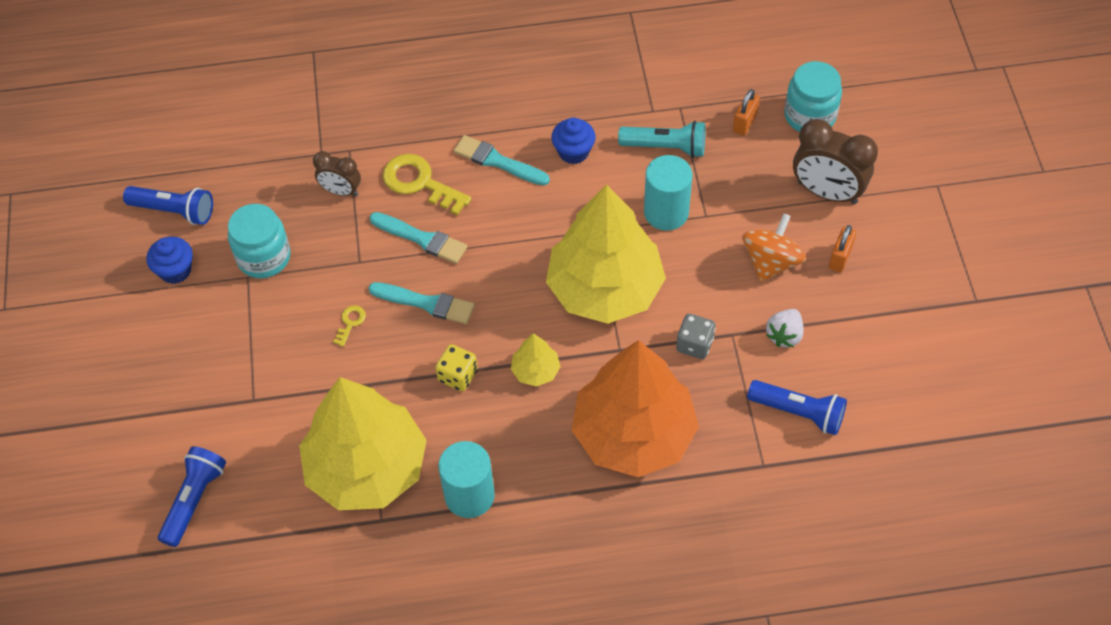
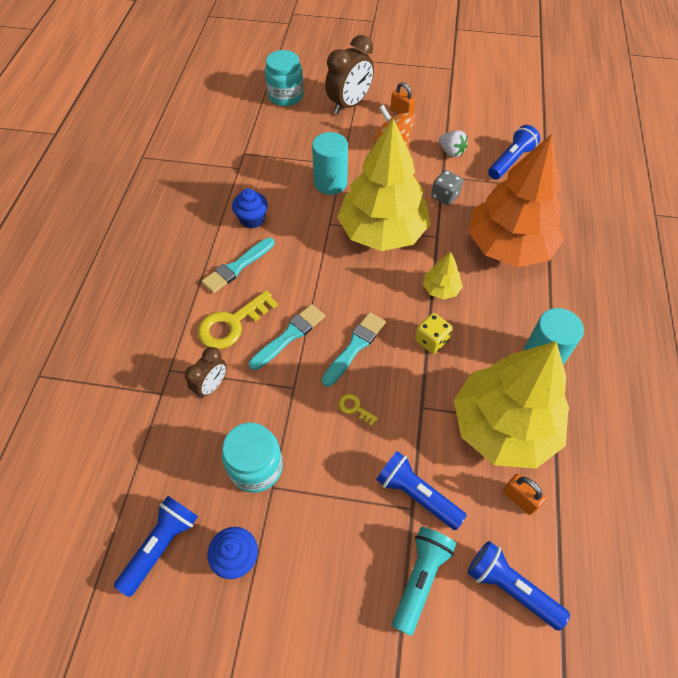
camera: 75 degrees left, 0 degrees up
turquoise flashlight [618,121,705,158] -> turquoise flashlight moved to [392,527,456,636]
orange padlock [733,89,760,136] -> orange padlock moved to [503,474,546,515]
none -> blue flashlight [376,451,467,530]

